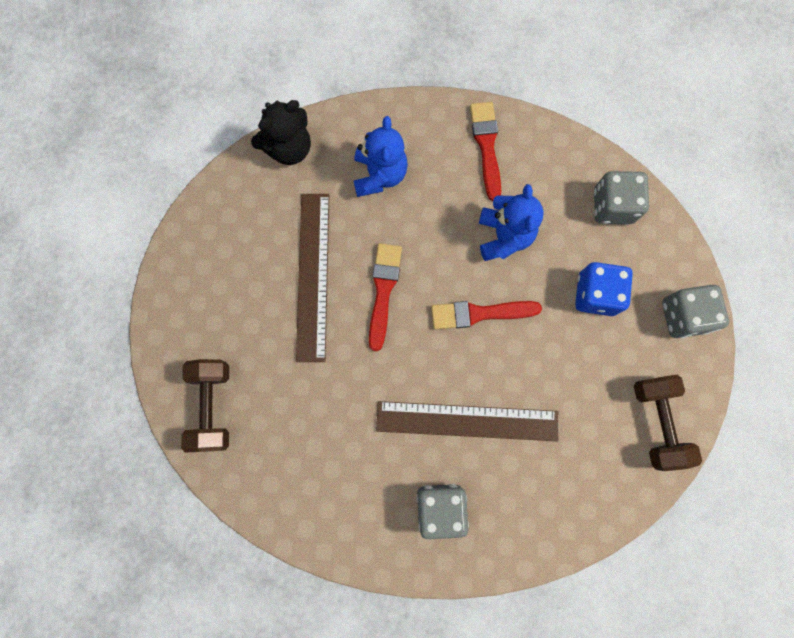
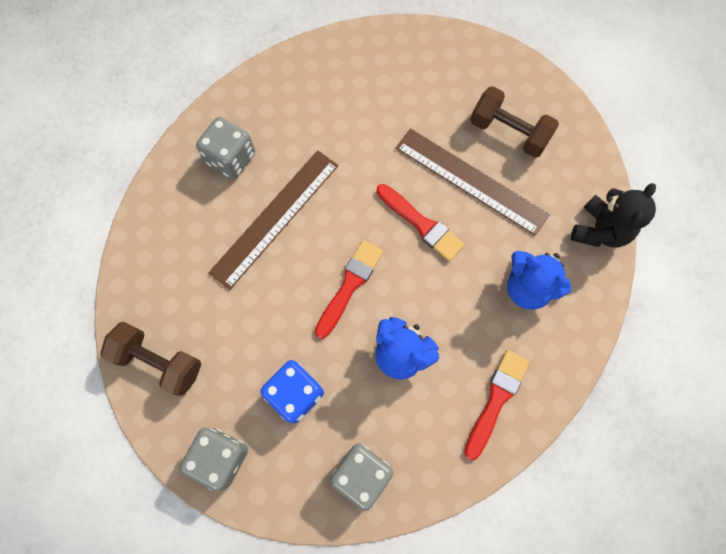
camera: 125 degrees right, 5 degrees down
brown dumbbell [181,359,229,453] -> brown dumbbell moved to [470,86,559,158]
black teddy bear [251,100,311,165] -> black teddy bear turned 150 degrees counterclockwise [571,183,656,247]
red brush [470,102,501,201] -> red brush turned 90 degrees counterclockwise [464,350,529,460]

